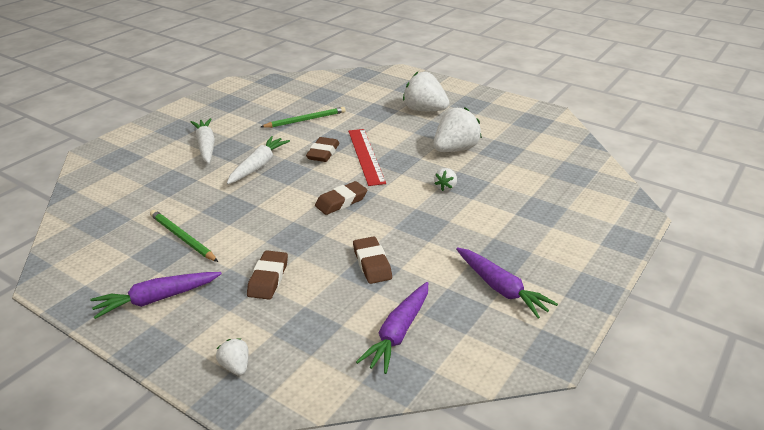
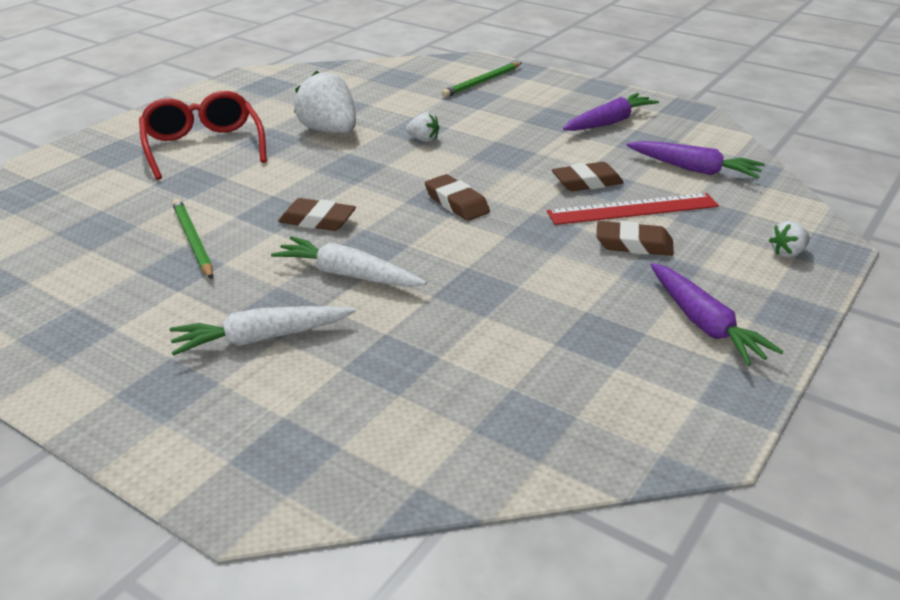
camera: 90 degrees left, 0 degrees up
green pencil [150,210,218,262] -> green pencil moved to [441,62,521,97]
red ruler [348,129,386,186] -> red ruler moved to [547,193,719,225]
white strawberry [403,72,449,111] -> red glasses [139,91,267,180]

